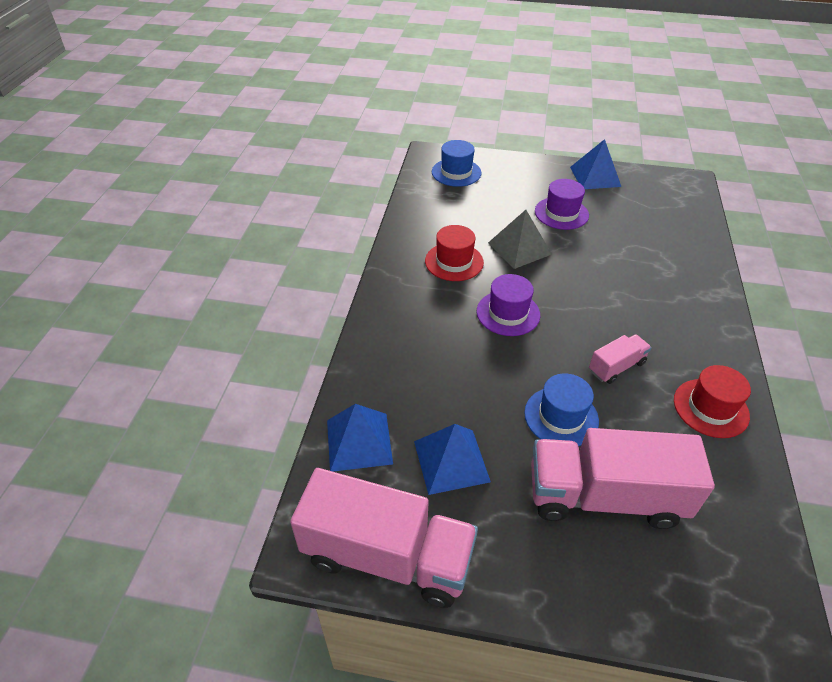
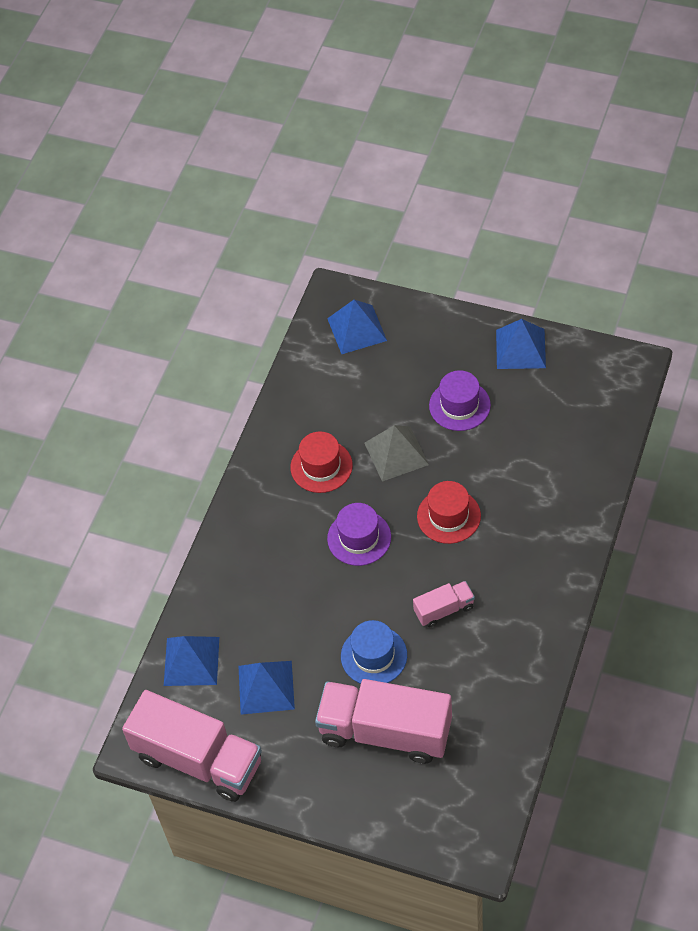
camera: 15 degrees right, 10 degrees up
blue hat [432,140,482,187] -> blue pyramid [327,300,387,354]
red hat [674,365,751,438] -> red hat moved to [417,481,481,544]

